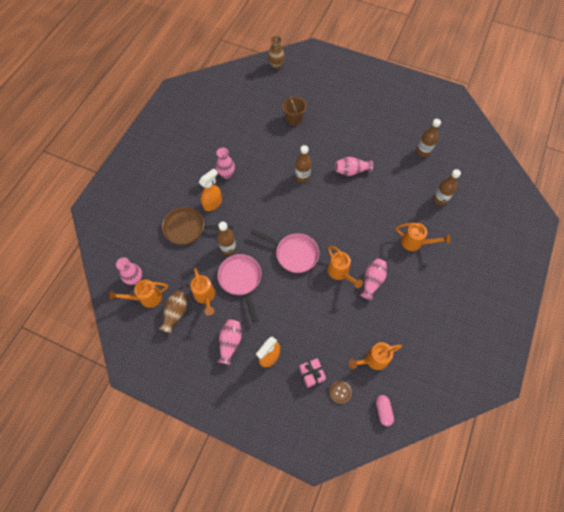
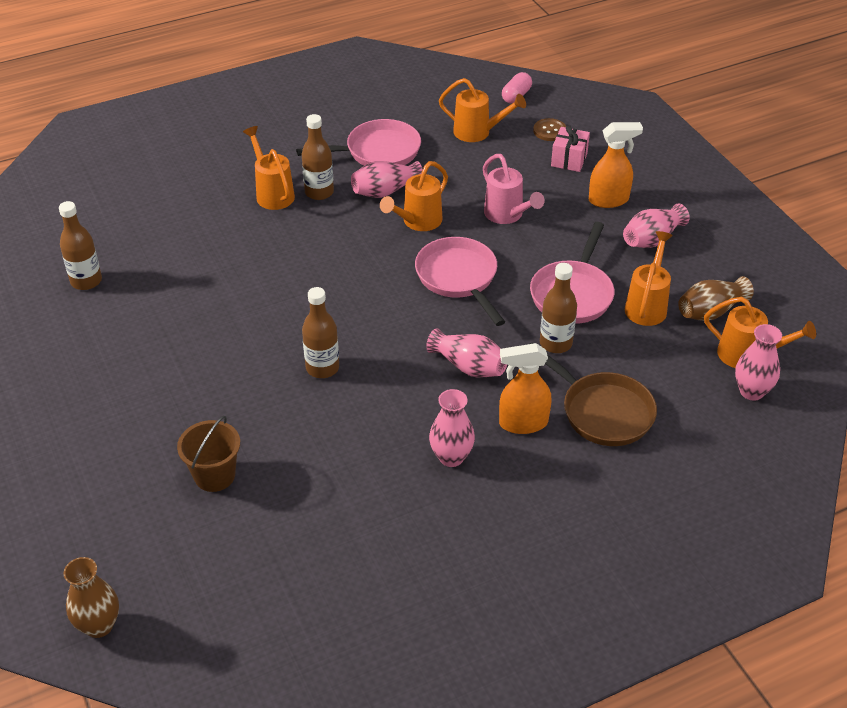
camera: 140 degrees left, 20 degrees down
orange watering can [327,246,363,288] -> orange watering can turned 150 degrees counterclockwise [380,161,448,231]
pink vase [335,157,373,176] -> pink vase moved to [426,328,507,378]
brown bottle [433,169,461,205] -> brown bottle moved to [302,114,334,200]
none -> pink pan [296,119,421,166]
none -> pink watering can [483,154,545,224]

